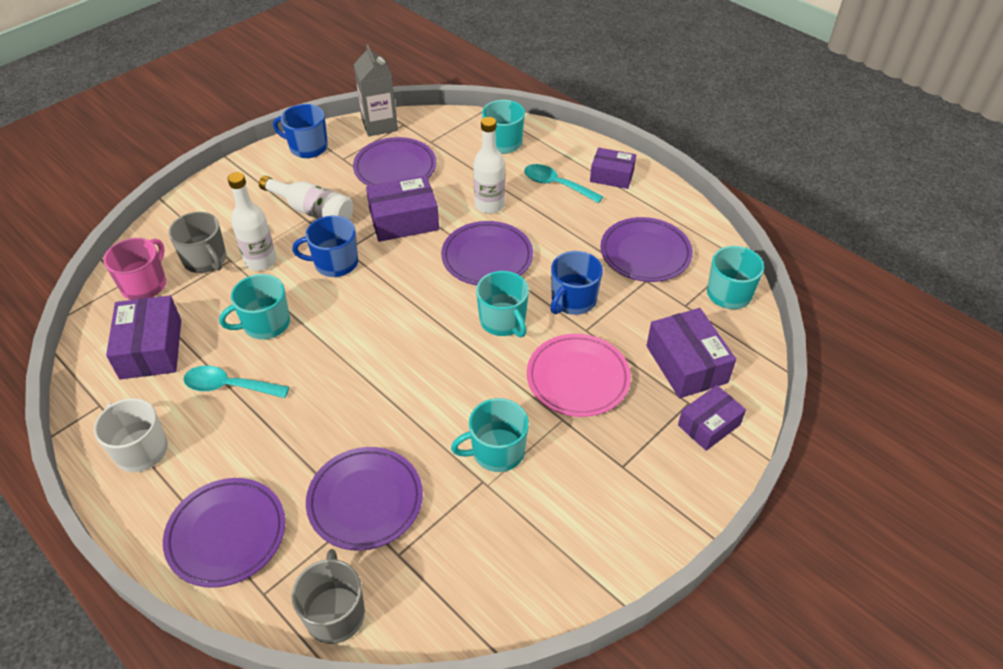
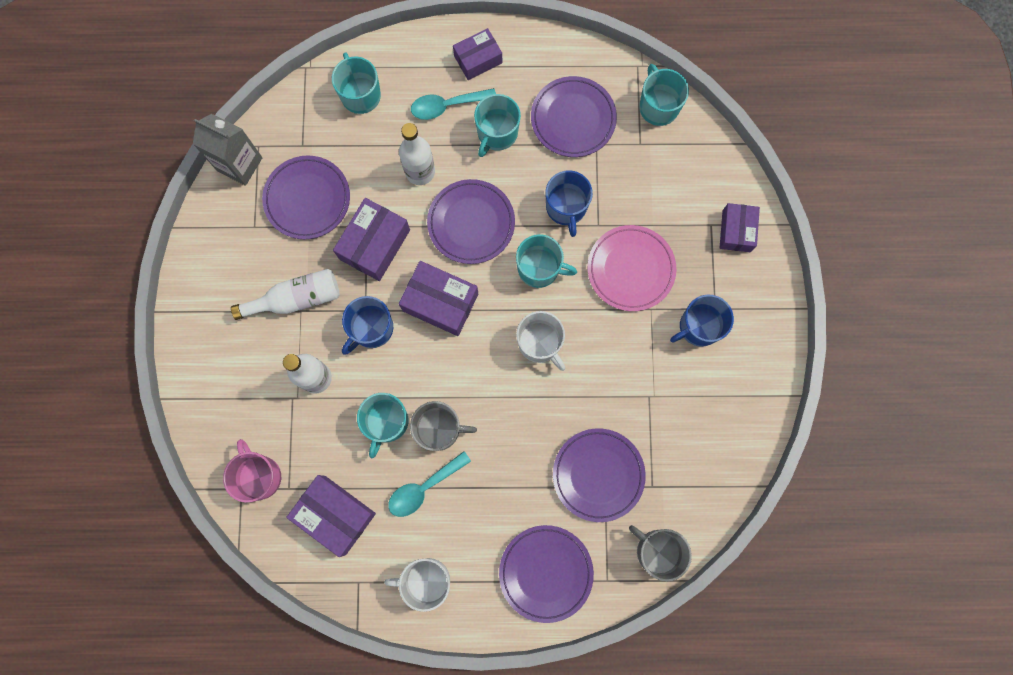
camera: 45 degrees left, 30 degrees up
grey mug [168,212,227,273] -> grey mug moved to [410,401,477,451]
blue mug [273,104,328,158] -> blue mug moved to [670,294,734,347]
turquoise mug [451,398,529,472] -> turquoise mug moved to [474,94,521,157]
purple box [646,308,736,398] -> purple box moved to [399,261,478,336]
none -> white mug [516,311,565,371]

